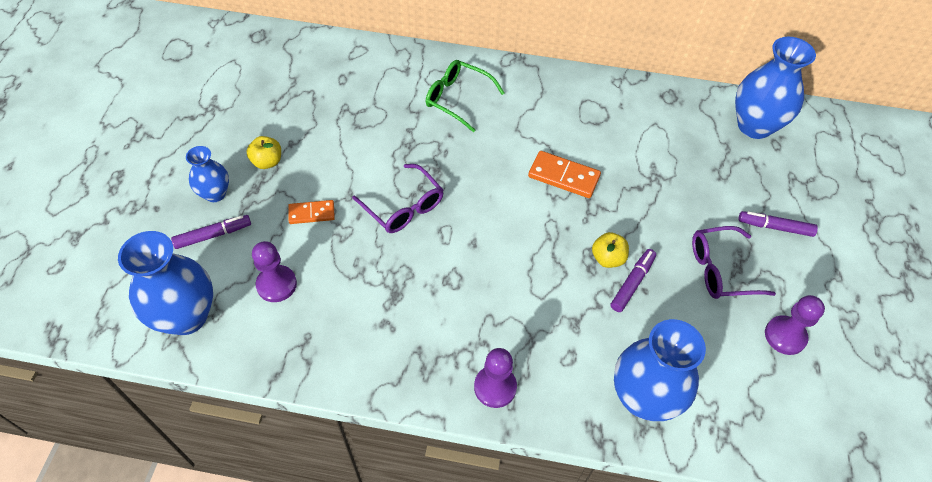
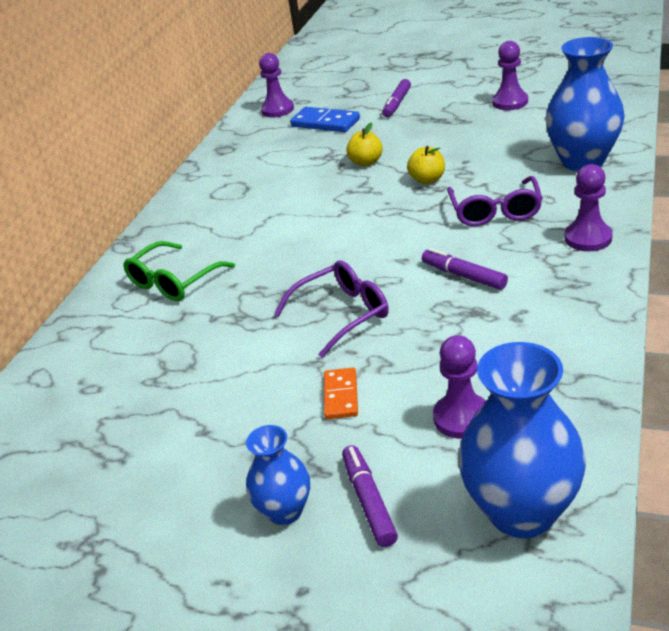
camera: 75 degrees left, 20 degrees down
yellow apple [247,136,281,169] -> yellow apple moved to [346,122,383,166]
orange domino [528,151,601,198] -> none
purple marker [611,249,656,312] -> purple marker moved to [422,248,508,290]
purple glasses [692,226,776,299] -> purple glasses moved to [447,176,543,226]
blue vase [735,37,816,139] -> purple pawn [259,53,294,117]
none -> blue domino [290,107,360,132]

